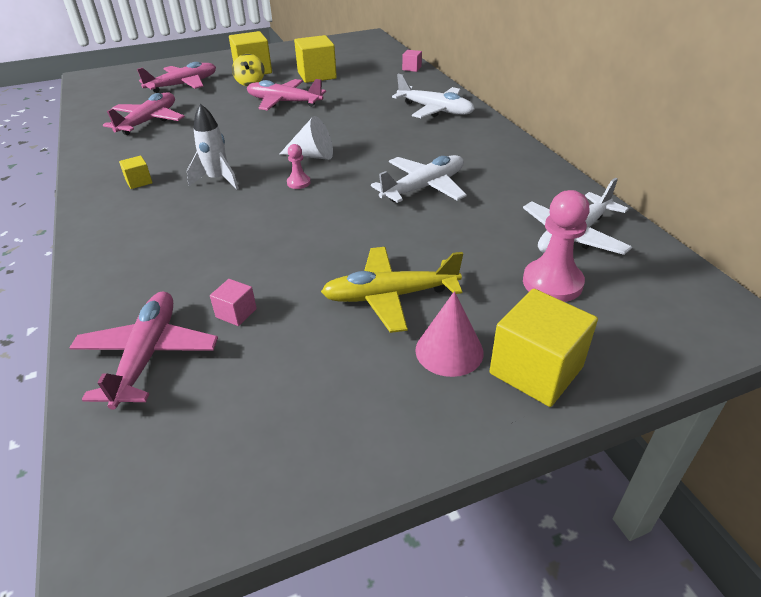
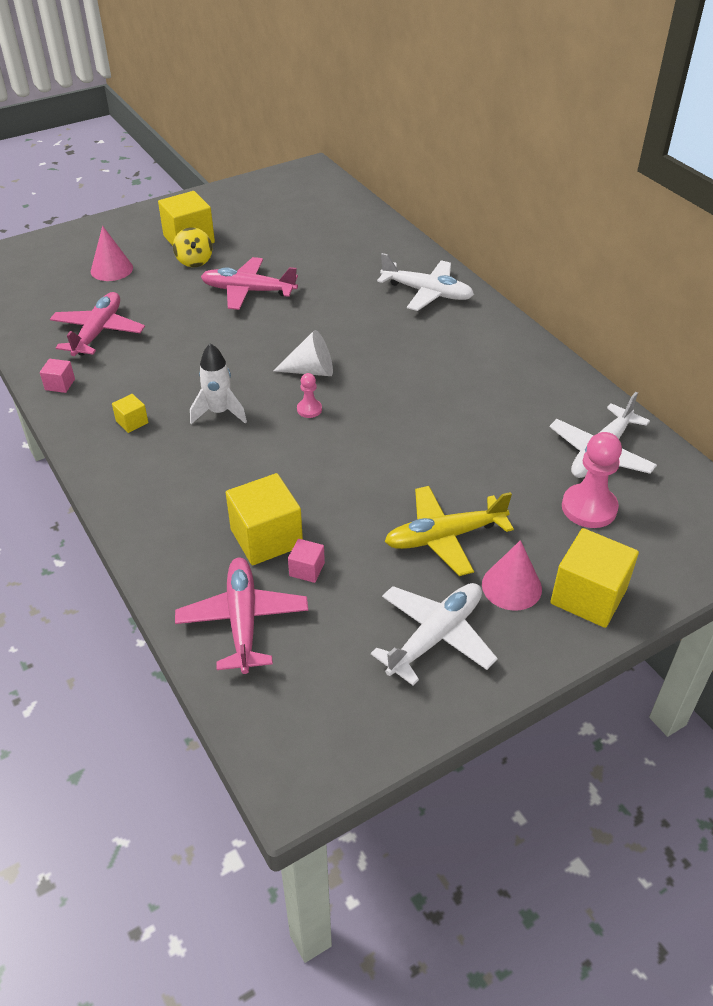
camera: 10 degrees left, 5 degrees up
pink plane [137,62,216,93] -> pink cone [91,226,133,281]
yellow cube [294,35,337,83] -> yellow cube moved to [226,473,303,565]
white plane [371,155,467,203] -> white plane moved to [371,583,498,685]
pink cube [402,50,422,72] -> pink cube moved to [40,359,75,393]

